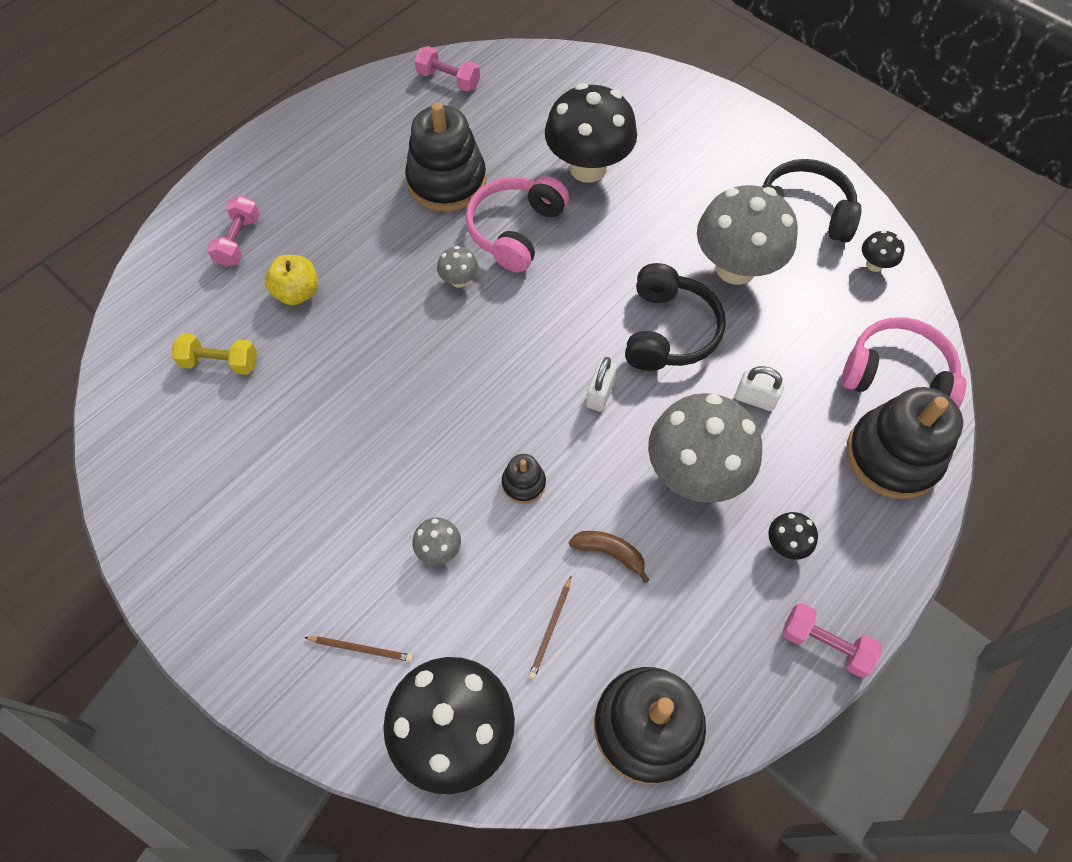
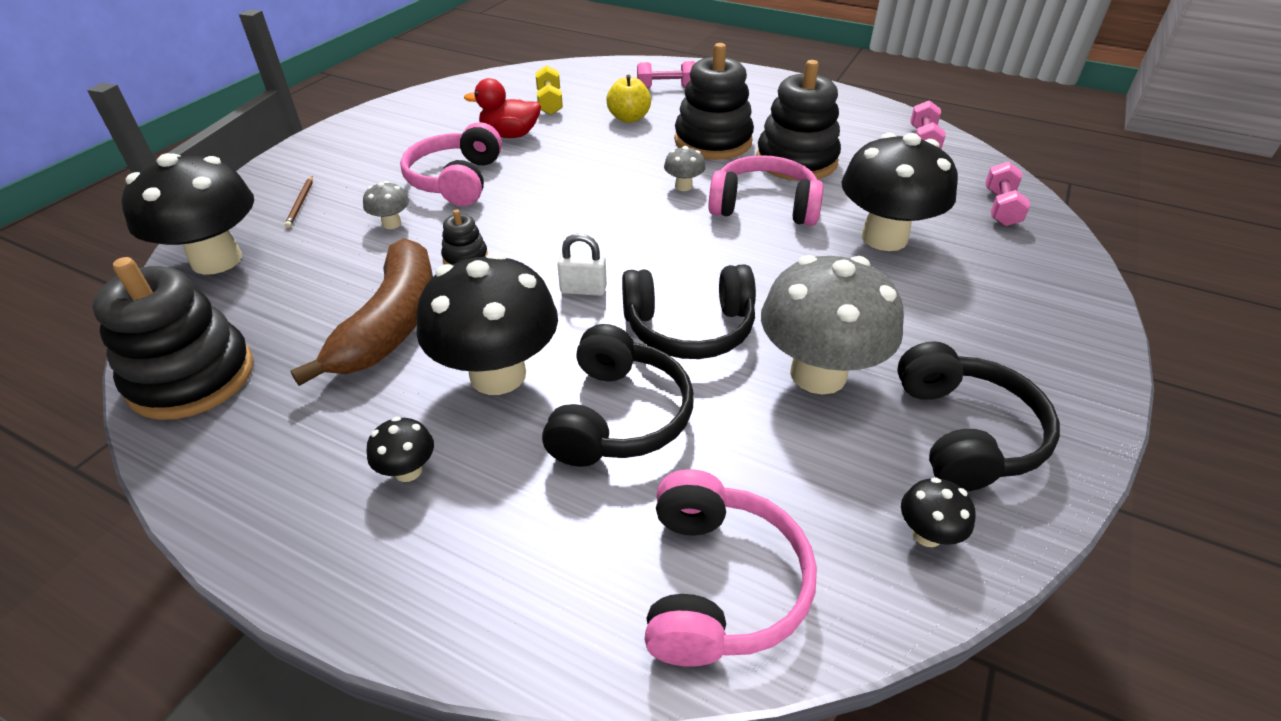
camera: 75 degrees right, 20 degrees down
brown pencil [529,576,571,679] -> none
brown banana [569,531,649,583] -> brown banana [290,238,433,386], size x2.27
grey mushroom [648,393,762,503] -> black mushroom [416,252,558,395]
white padlock [735,366,784,411] -> black headphones [542,324,694,467]
pink dumbbell [782,603,882,678] -> pink dumbbell moved to [985,162,1030,226]
black stacking toy [847,387,963,499] -> black stacking toy moved to [674,43,754,160]
none -> pink headphones [400,122,502,206]
none -> red duck [464,78,541,138]

